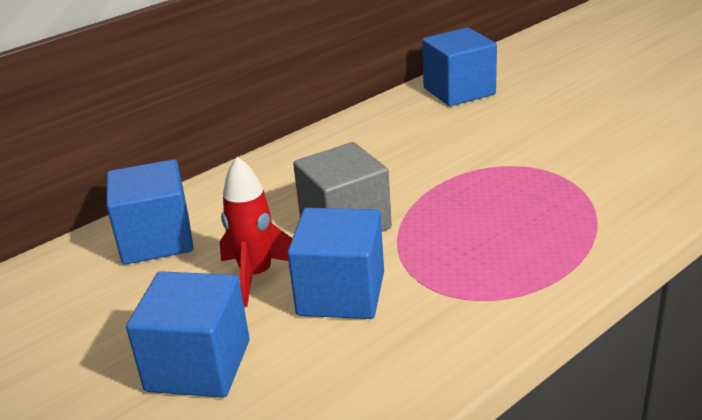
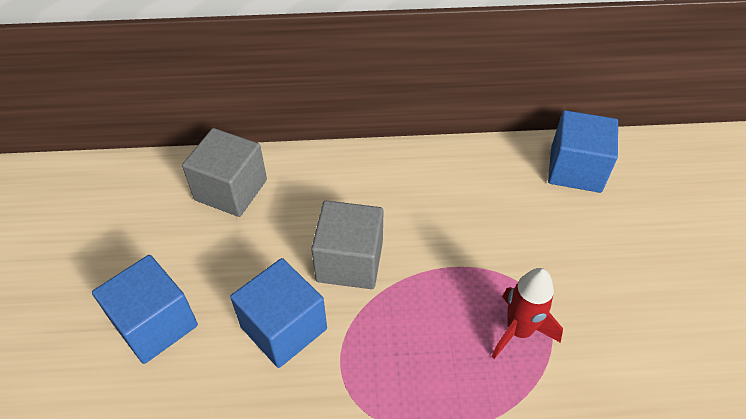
camera: 35 degrees right, 20 degrees up
blue cube [106,159,193,264] -> grey cube [182,128,267,217]
red rocket [220,157,292,307] -> red rocket moved to [492,268,563,359]

